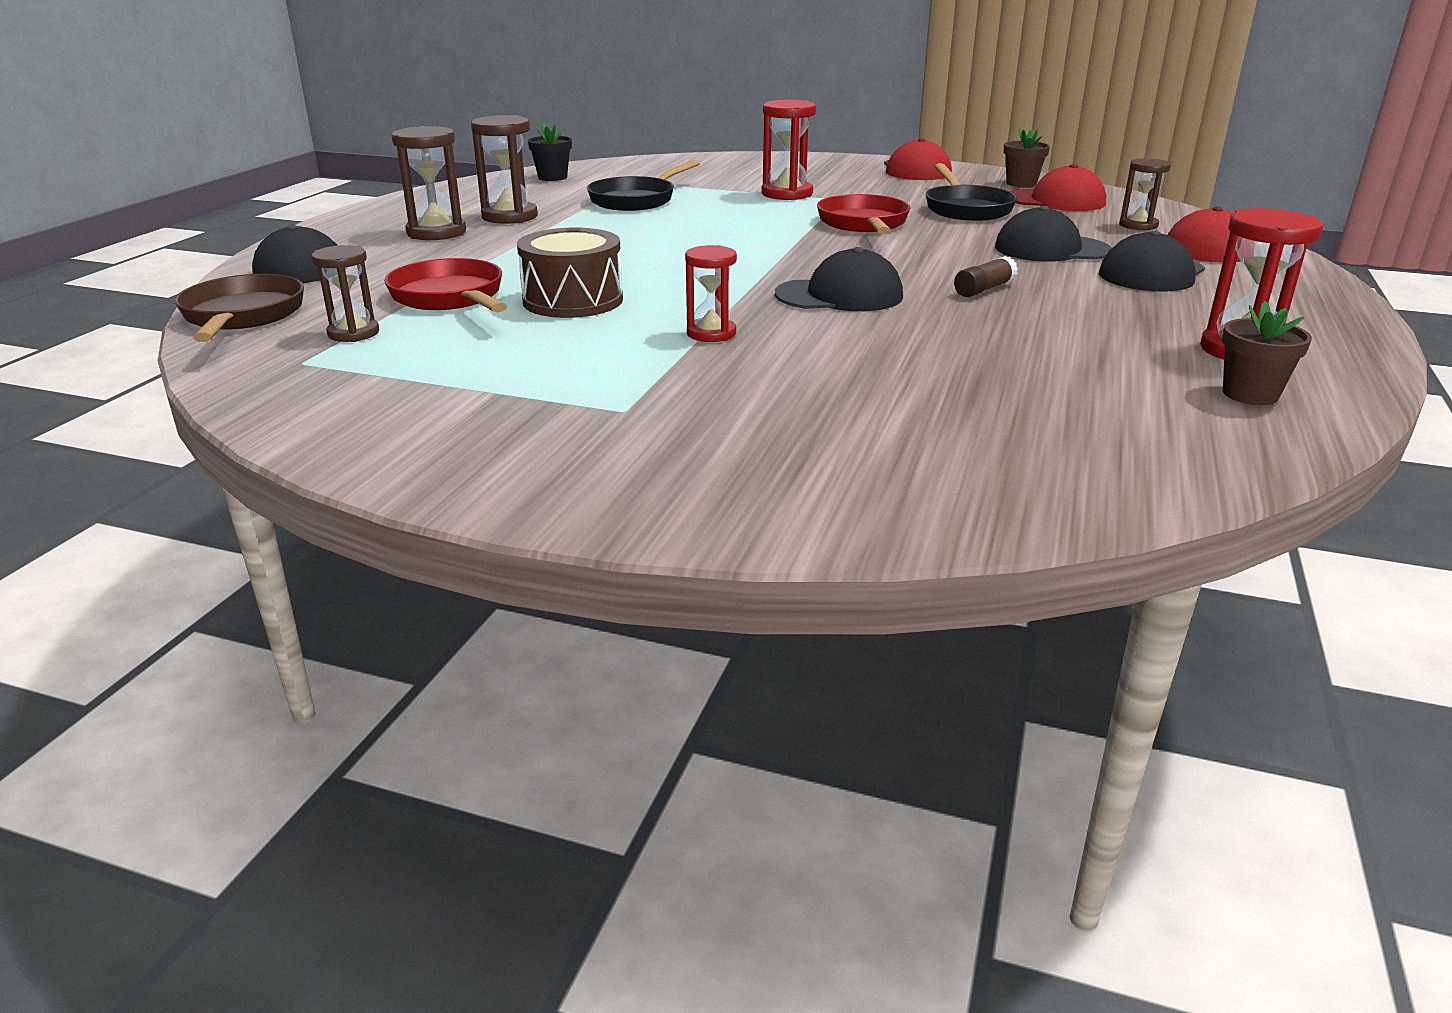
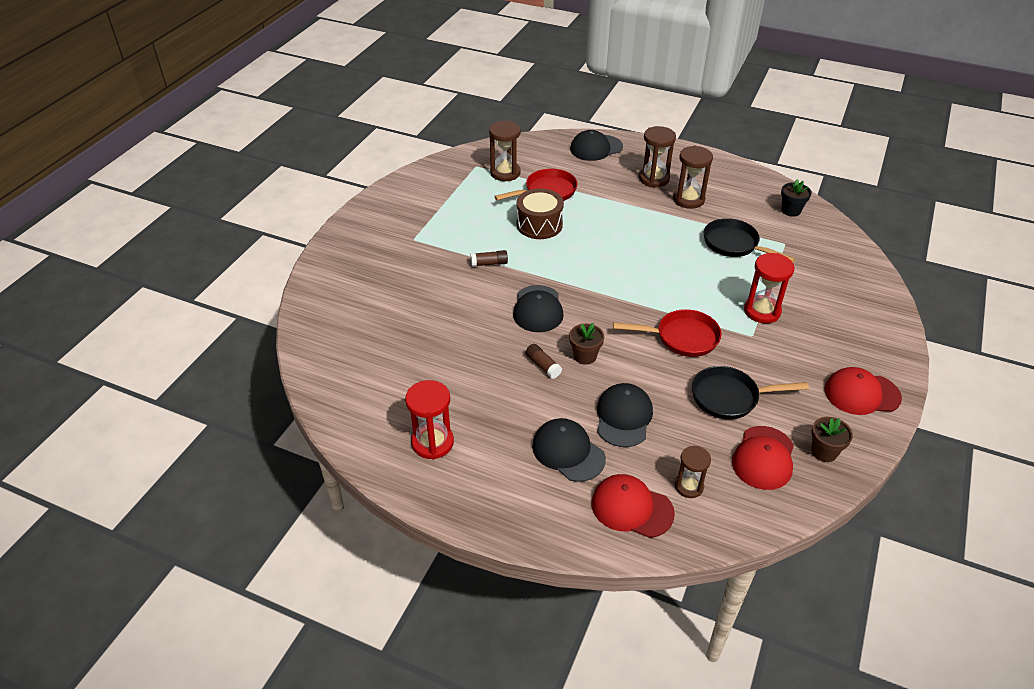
camera: 95 degrees right, 15 degrees up
brown pan [174,274,304,342] -> none
brown hourglass [312,245,379,342] -> brown hourglass [489,120,521,181], size x1.54
red hourglass [685,245,737,342] -> brown glue stick [471,250,508,267]
brown flower pot [1222,301,1312,405] -> brown flower pot moved to [569,323,604,365]

